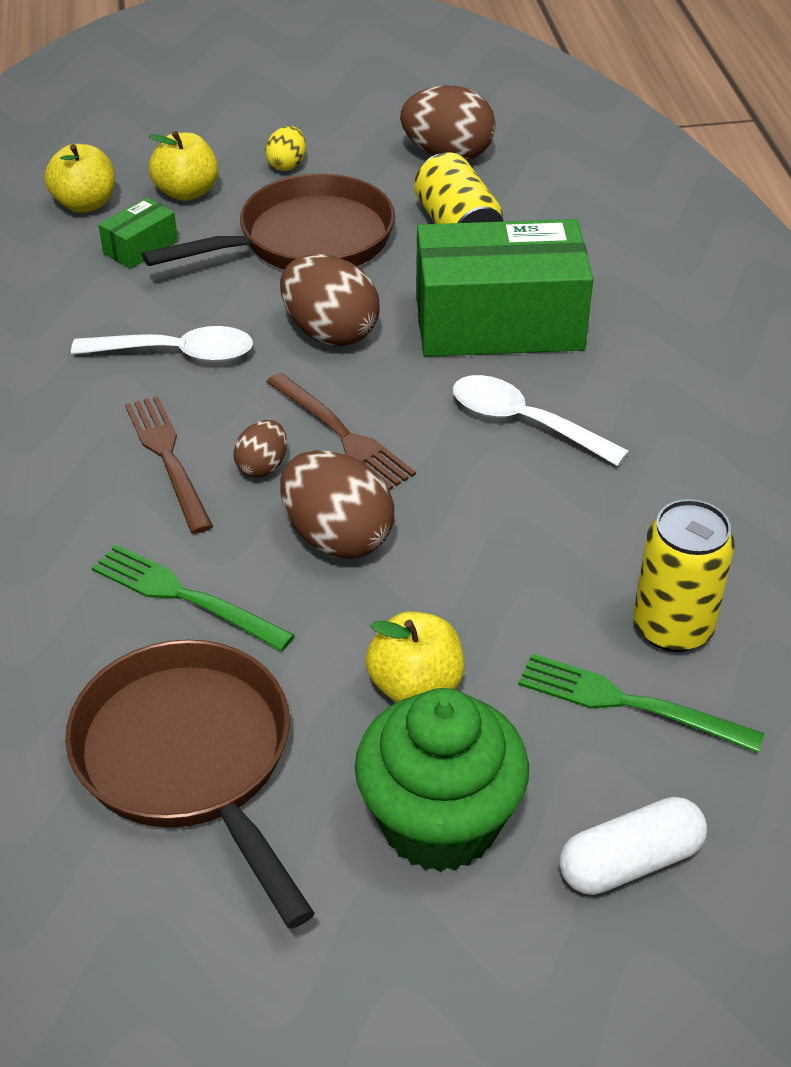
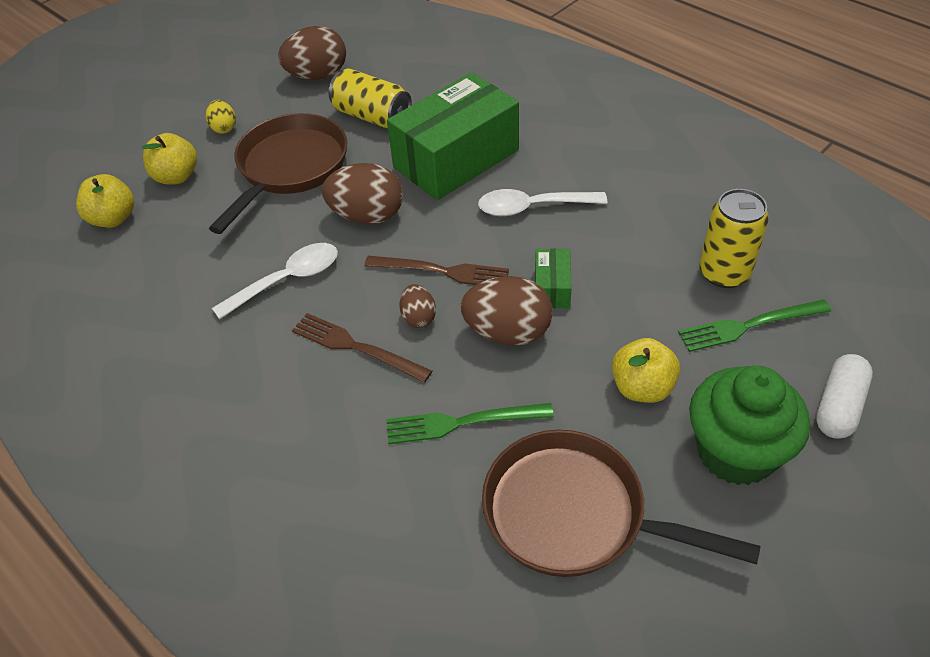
camera: 35 degrees left, 5 degrees up
green box [98,197,178,269] -> green box moved to [535,248,572,308]

